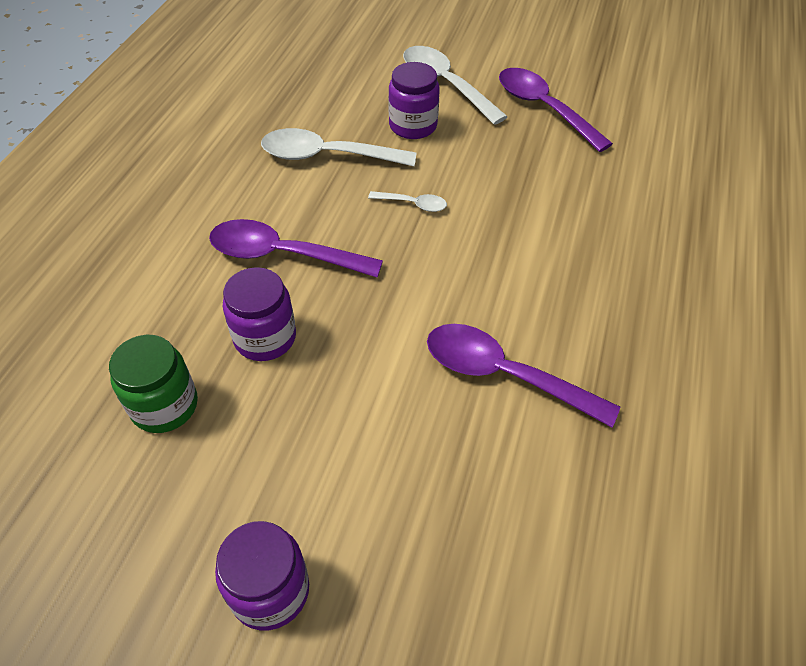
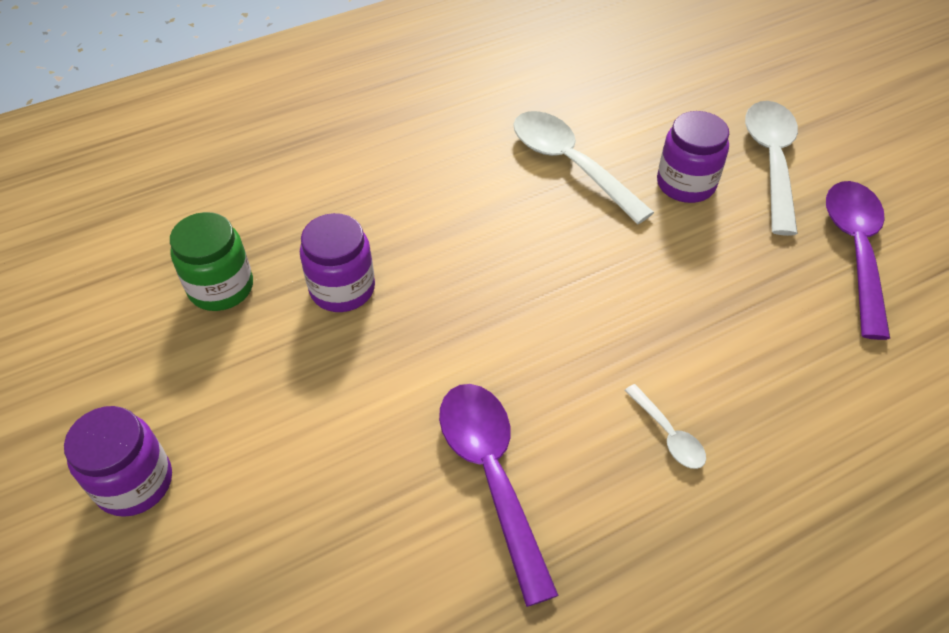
camera: 45 degrees right, 0 degrees up
purple spoon [209,219,383,278] -> none
white spoon [368,191,447,212] -> white spoon moved to [624,384,706,469]

